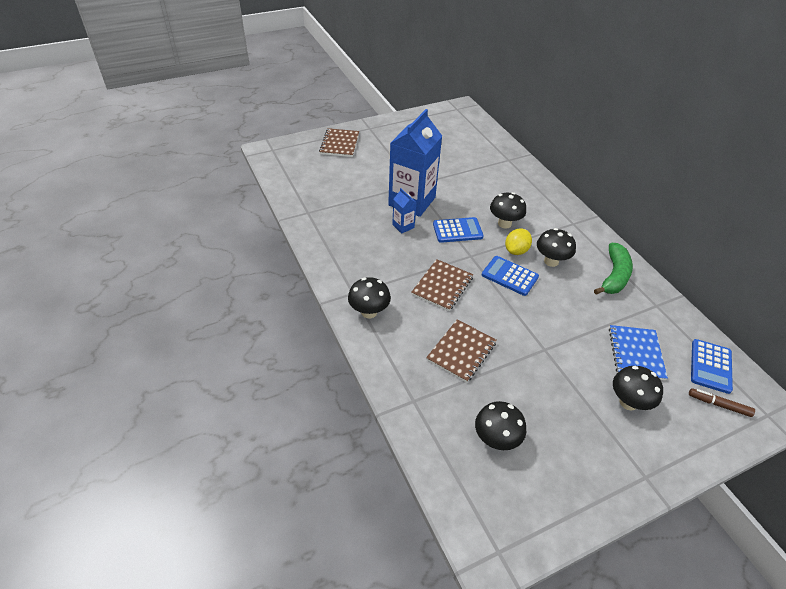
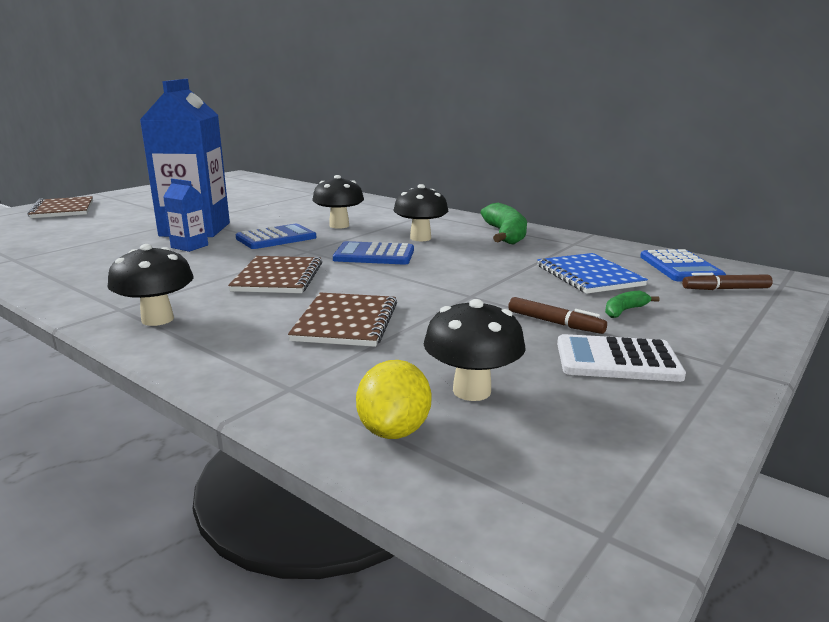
camera: 25 degrees left, 25 degrees down
yellow lemon [505,228,532,255] -> yellow lemon moved to [356,360,431,439]
black mushroom [613,366,663,411] -> green banana [605,291,659,318]
none -> brown marker [508,297,607,334]
none -> white calculator [557,334,686,382]

